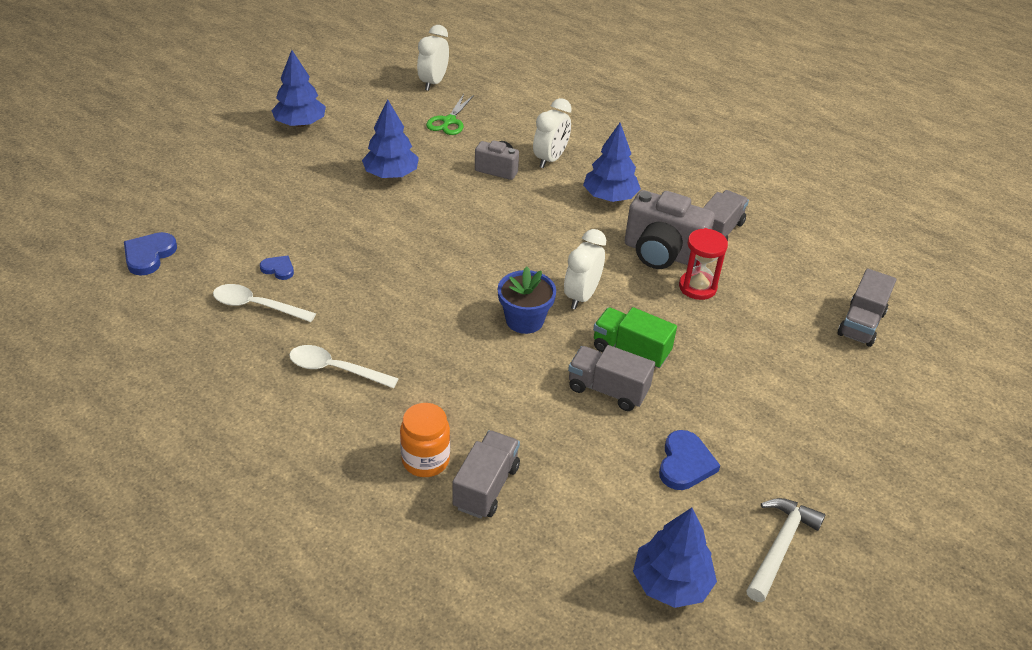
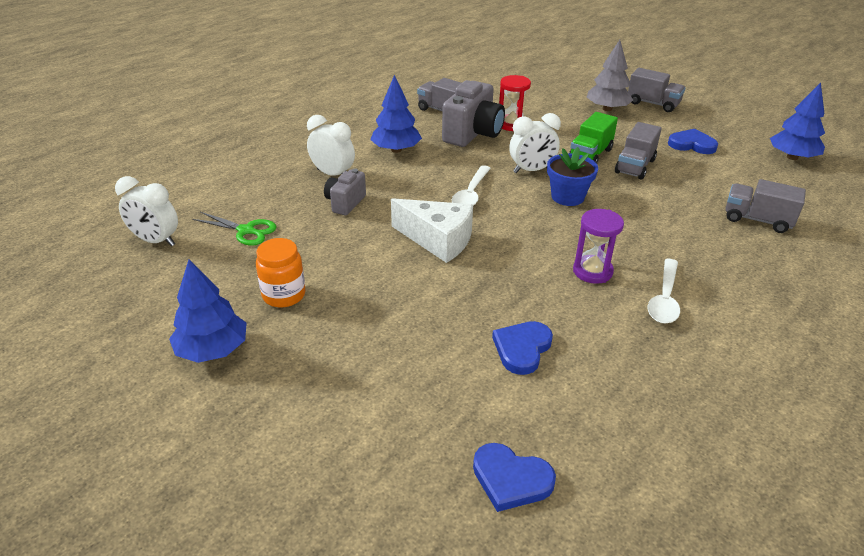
camera: 85 degrees left, 5 degrees down
white spoon [213,284,316,322] -> white spoon moved to [452,165,491,206]
blue heart [260,256,294,280] -> blue heart [492,321,553,375], size x1.64
blue tree [362,99,419,178] -> none
orange jar [400,403,450,477] -> orange jar moved to [256,238,306,308]
white clock [564,229,606,310] -> white clock turned 45 degrees counterclockwise [509,113,561,173]
white hammer [746,498,825,602] -> none
grey truck [837,268,896,347] -> grey truck moved to [628,68,686,112]
none -> white cheese [391,198,473,263]
none -> purple hourglass [573,209,624,284]
none -> grey tree [587,40,633,111]

